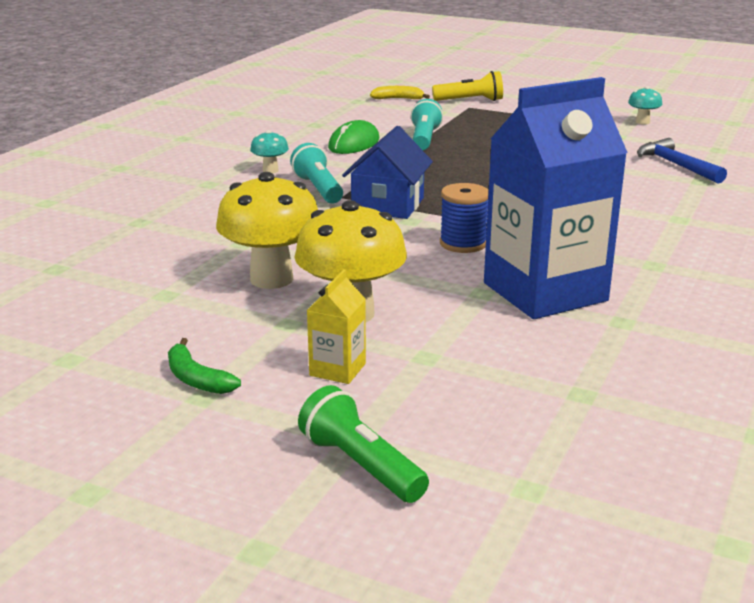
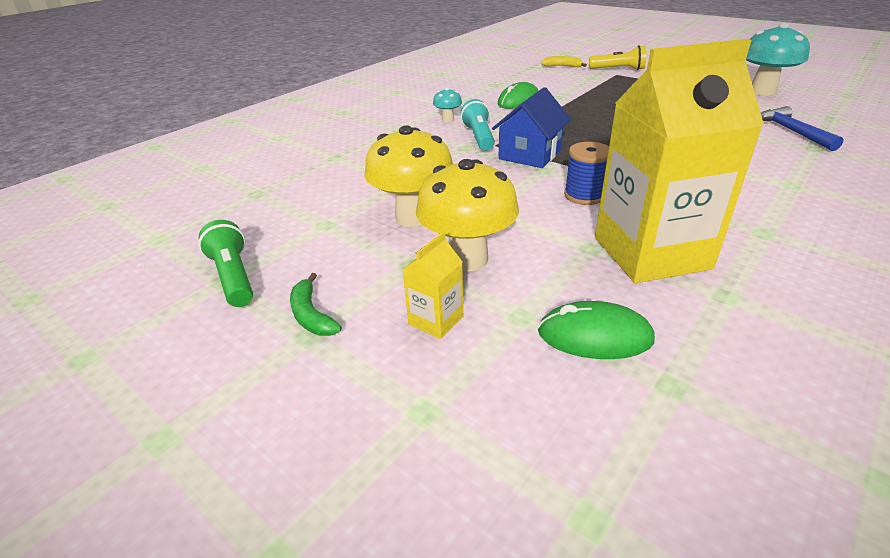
camera: 15 degrees right, 10 degrees up
green flashlight [298,385,429,503] -> green flashlight moved to [198,220,253,307]
turquoise flashlight [410,99,443,150] -> none
blue carton [484,77,628,319] -> yellow carton [595,39,764,283]
turquoise mushroom [628,86,662,125] -> turquoise mushroom [746,23,810,96], size x2.09
none -> green mouse [538,301,655,359]

